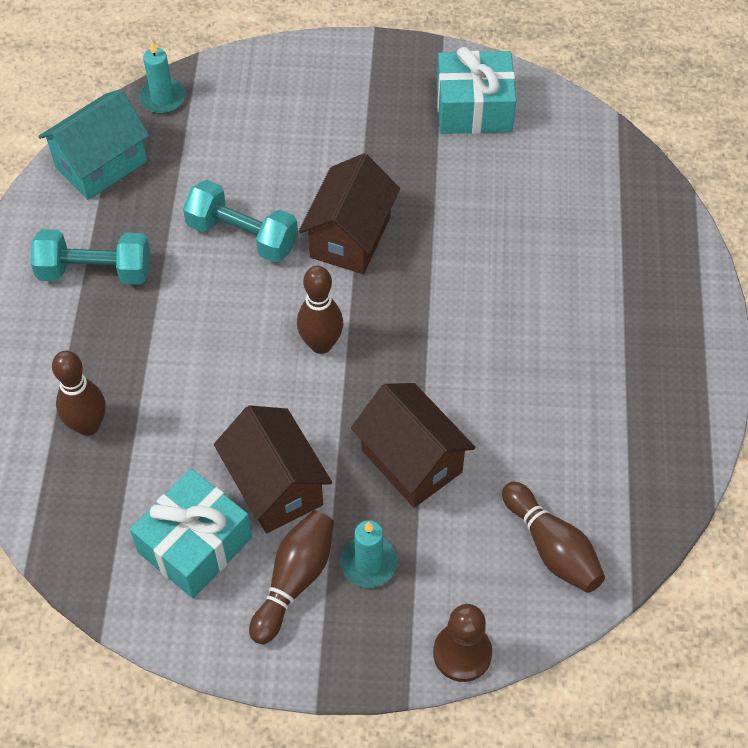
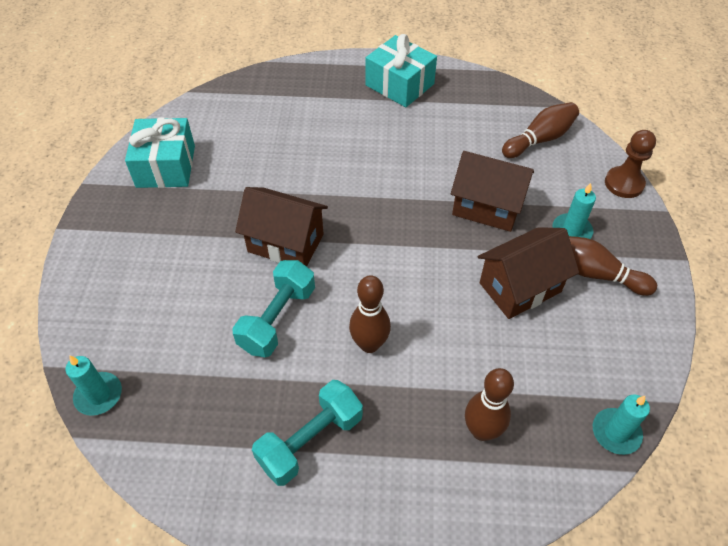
camera: 90 degrees left, 5 degrees down
turquoise dumbbell [31,229,150,285] -> turquoise dumbbell turned 45 degrees clockwise [252,380,363,486]
turquoise house [38,89,149,200] -> none
turquoise gift [130,469,252,598] -> turquoise gift moved to [366,34,437,107]
brown bowling pin [297,266,343,354] -> brown bowling pin moved to [349,275,391,353]
brown house [351,383,475,508] -> brown house turned 60 degrees clockwise [451,151,534,232]
none -> turquoise candle [593,394,650,455]

